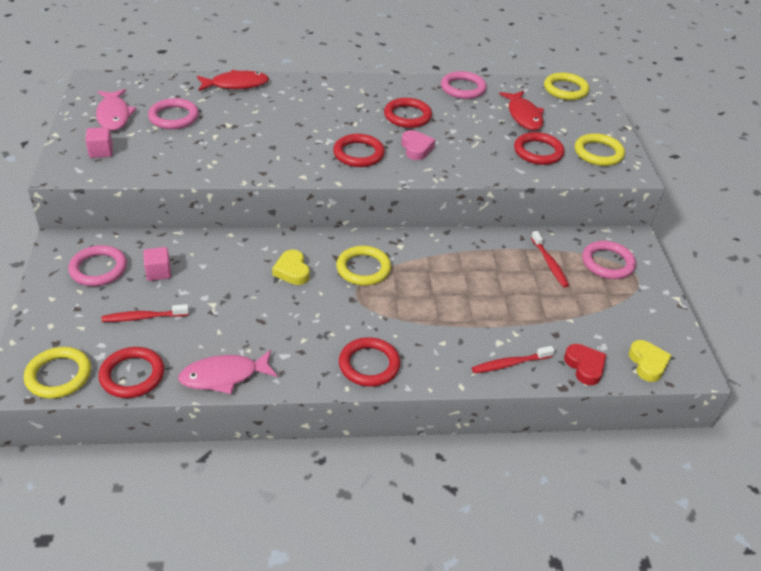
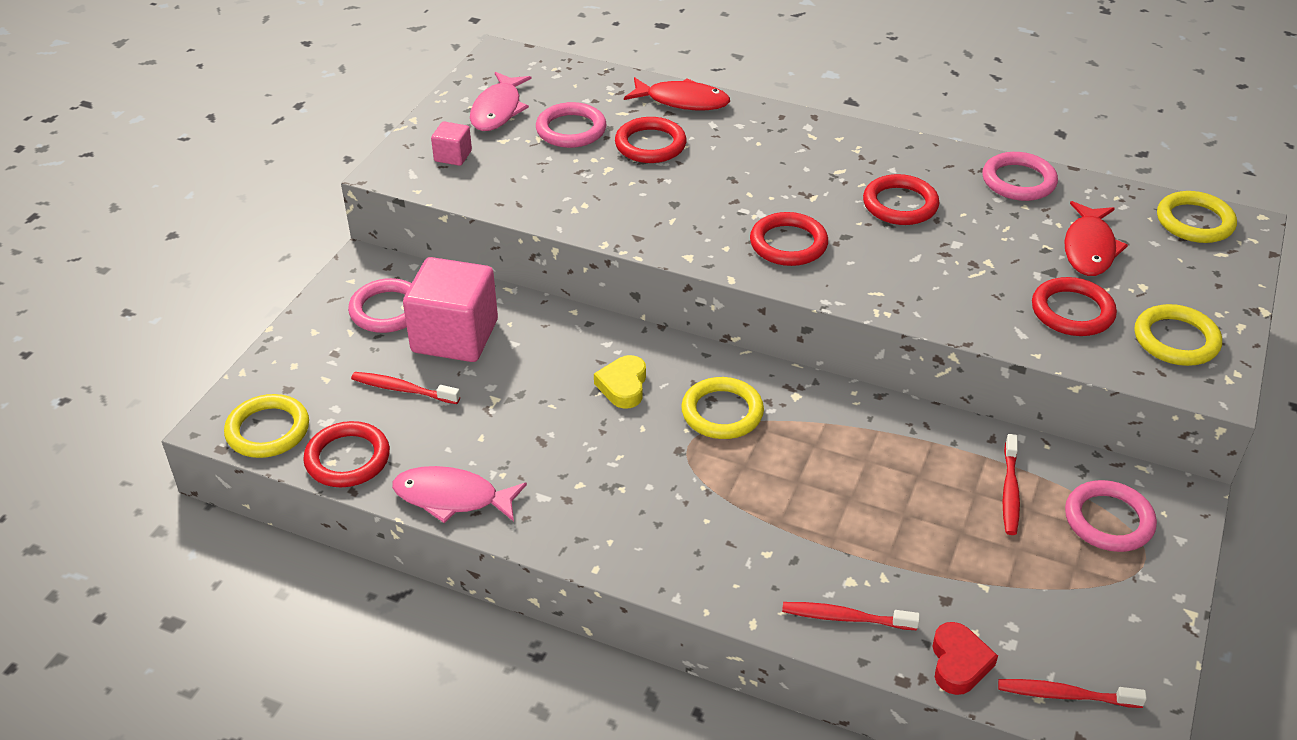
camera: 30 degrees right, 0 degrees up
pink cube [143,247,171,281] -> pink cube [403,257,498,362], size x2.19
red ring [339,337,400,387] -> red ring moved to [615,117,687,163]
pink heart [401,130,435,160] -> none
yellow heart [628,340,672,382] -> red toothbrush [998,679,1147,708]

